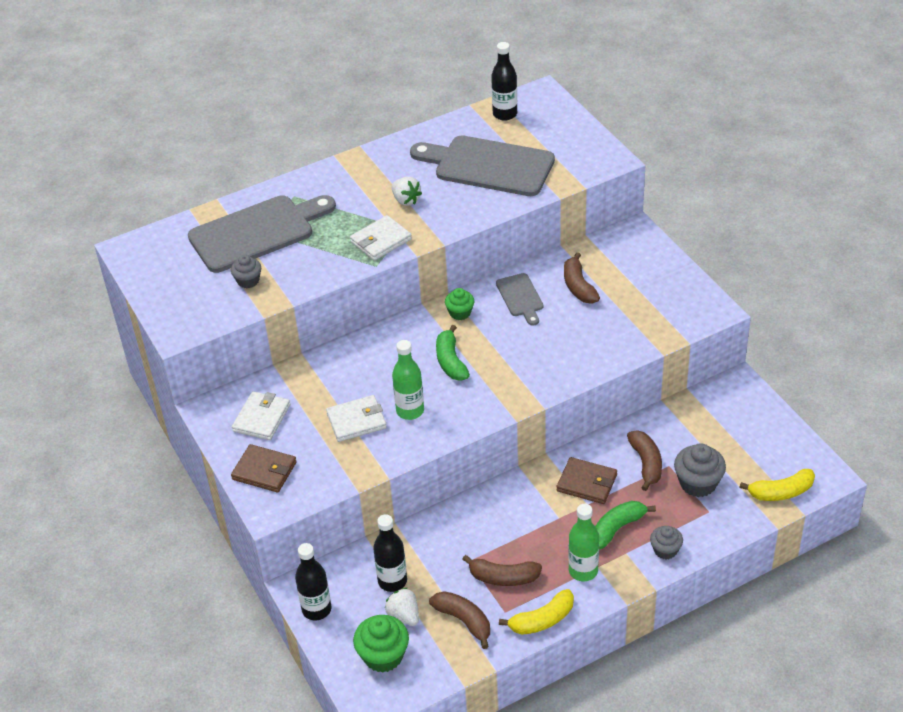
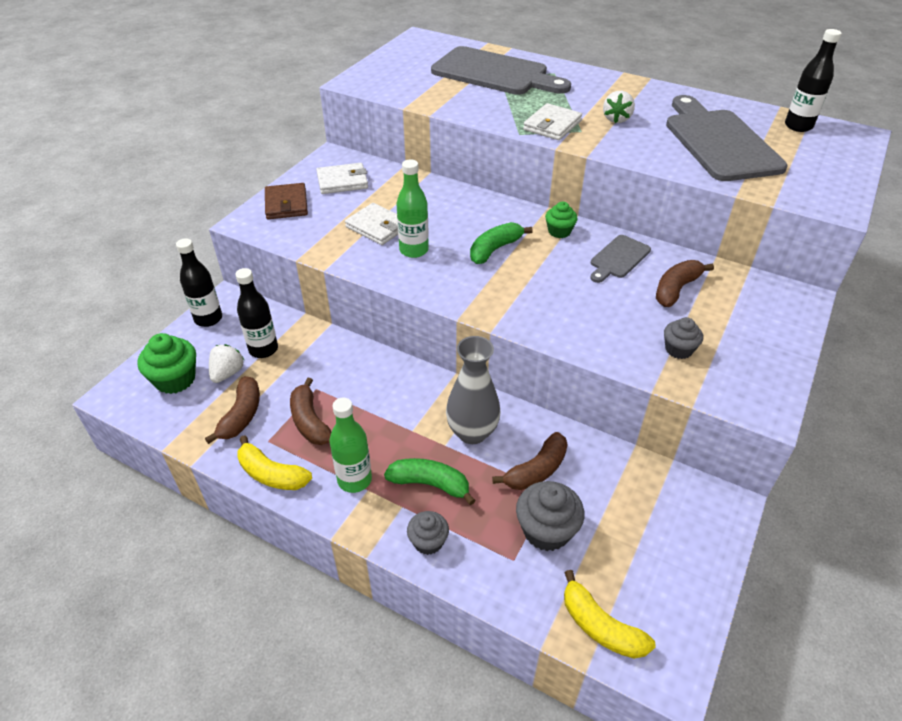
camera: 55 degrees right, 0 degrees up
grey cupcake [231,255,261,288] -> grey cupcake moved to [664,317,703,359]
white wallet [350,215,412,261] -> white wallet turned 75 degrees counterclockwise [523,103,582,140]
brown wallet [557,457,617,504] -> grey vase [446,336,500,444]

